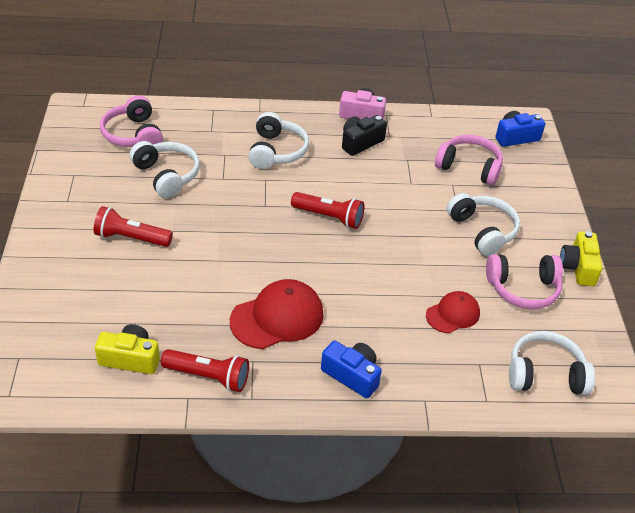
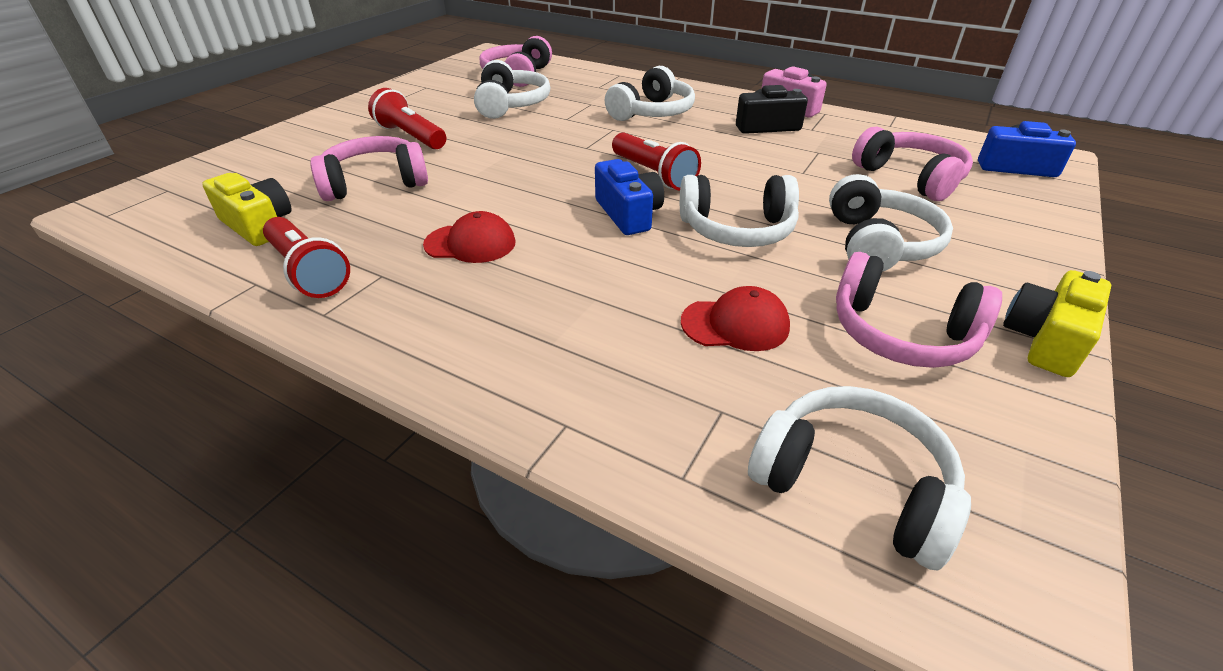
camera: 35 degrees right, 5 degrees down
red cap [230,279,324,349] -> red cap [423,211,516,263], size x0.61
blue camera [321,341,382,398] -> blue camera moved to [595,159,664,235]
none -> pink headphones [310,136,428,201]
none -> white headphones [680,175,799,247]

